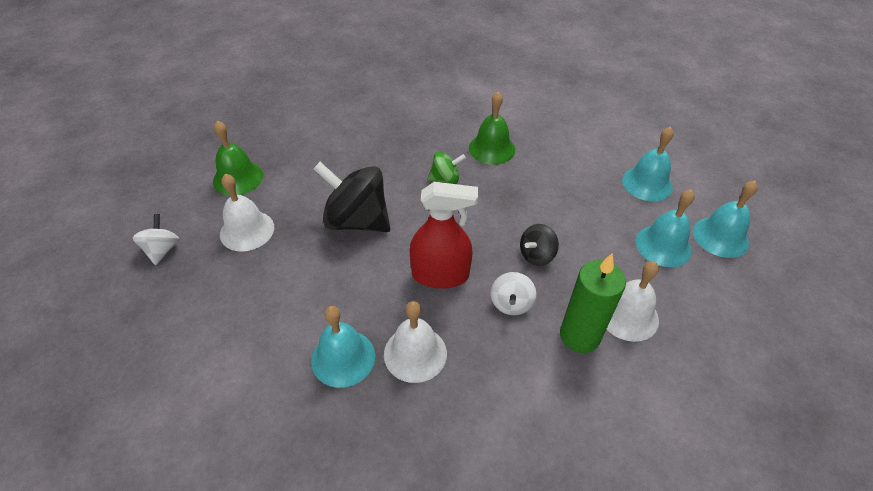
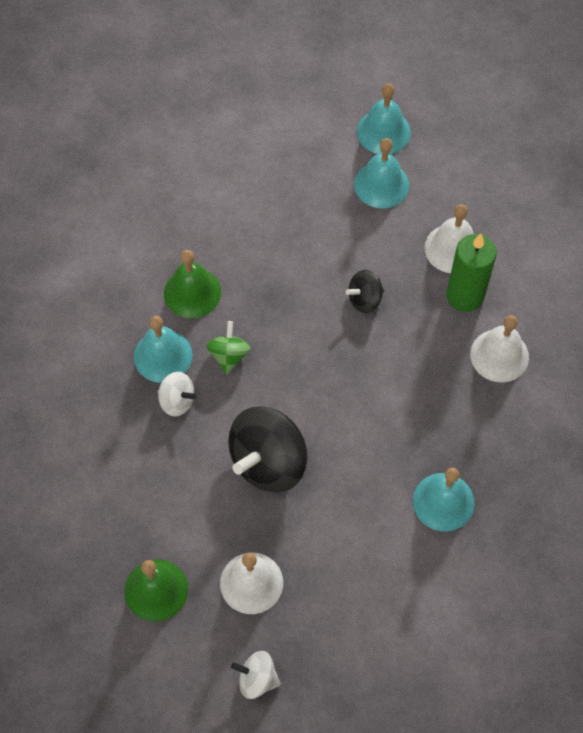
camera: 75 degrees left, 15 degrees up
white bell [384,301,447,383] -> white bell moved to [470,315,529,382]
red spray bottle [409,182,478,289] -> none
white spinning top [491,272,536,315] -> white spinning top moved to [158,372,196,416]
black spinning top [520,224,559,266] -> black spinning top turned 90 degrees clockwise [346,270,384,313]
turquoise bell [622,126,674,201] -> turquoise bell moved to [134,316,192,383]

